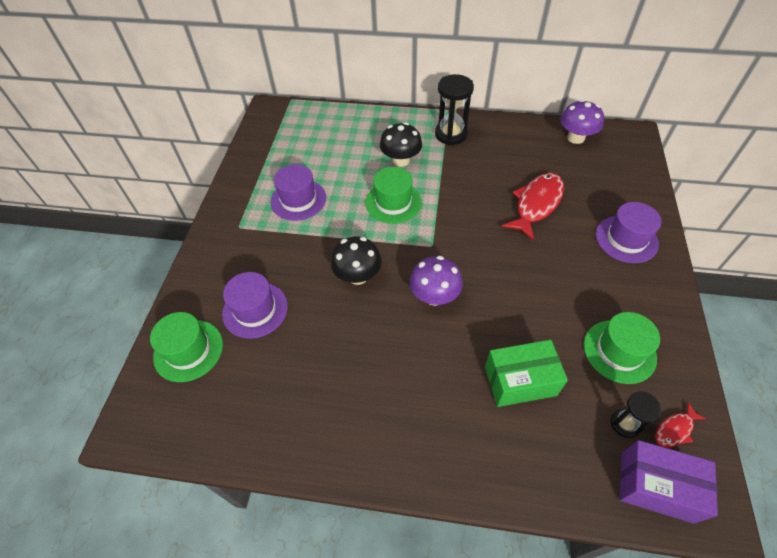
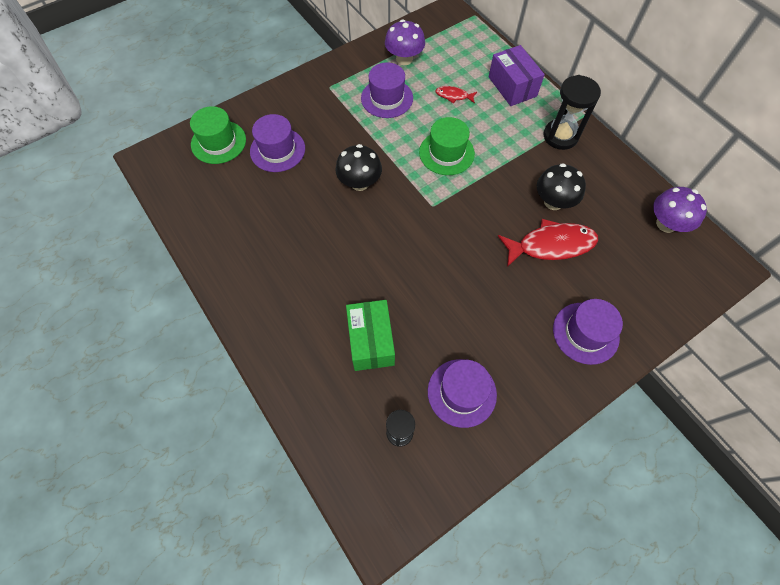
camera: 45 degrees right, 10 degrees up
black mushroom [380,122,422,167] -> black mushroom moved to [537,163,586,210]
purple mushroom [410,256,463,306] -> purple mushroom moved to [385,19,425,65]
green box [485,340,568,407] -> green box turned 45 degrees clockwise [346,300,395,371]
green hat [584,312,660,384] -> purple hat [428,359,497,428]
purple box [619,440,718,524] -> purple box moved to [489,45,545,106]
red fish [655,402,707,448] -> red fish moved to [435,86,477,103]

